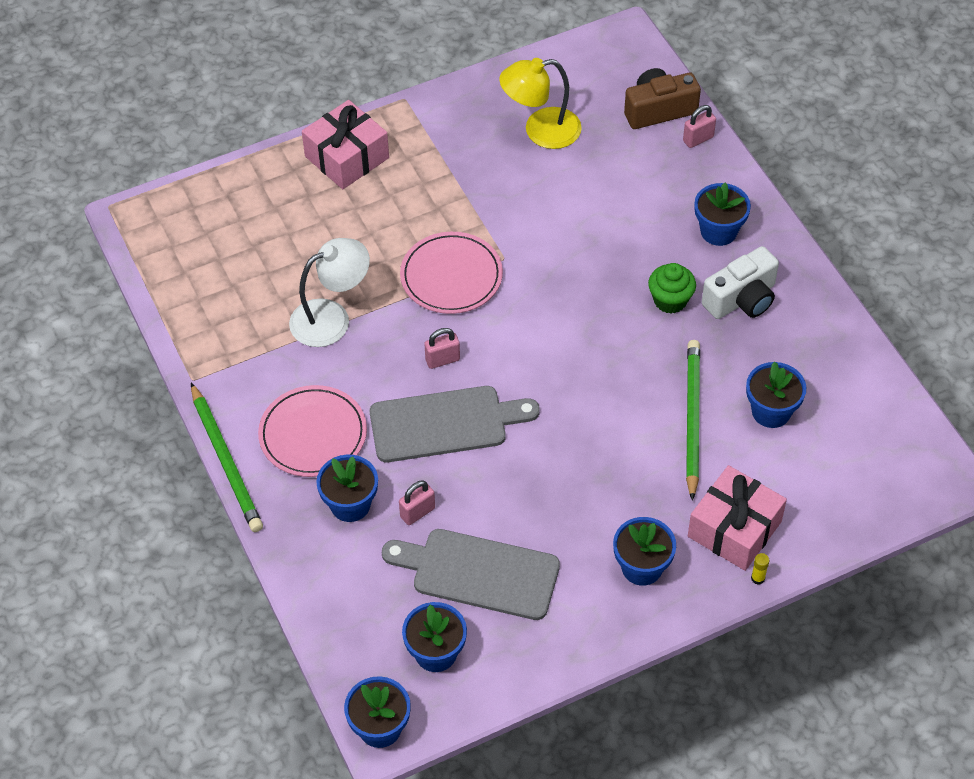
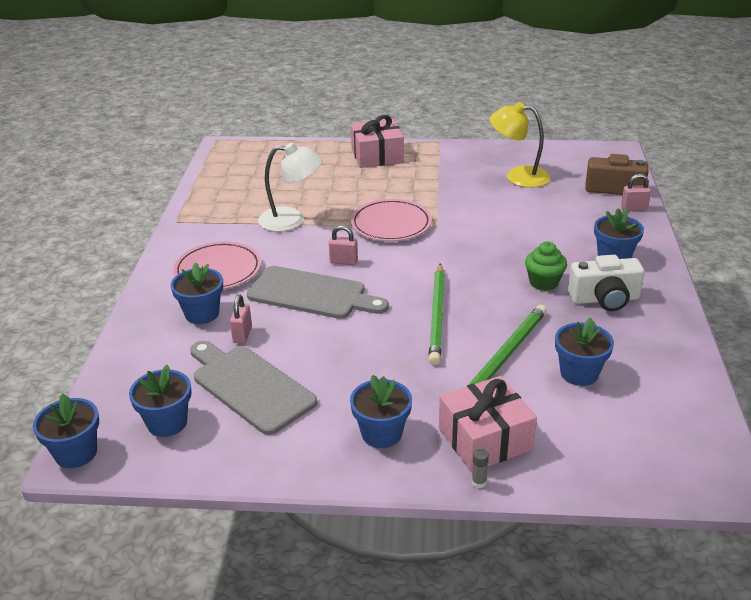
camera: 30 degrees right, 20 degrees down
green pencil [191,383,263,532] -> green pencil moved to [429,263,445,365]
pink padlock [399,480,435,525] -> pink padlock turned 75 degrees counterclockwise [230,295,252,344]
yellow glue stick [751,553,770,585] -> grey glue stick [472,449,489,488]

